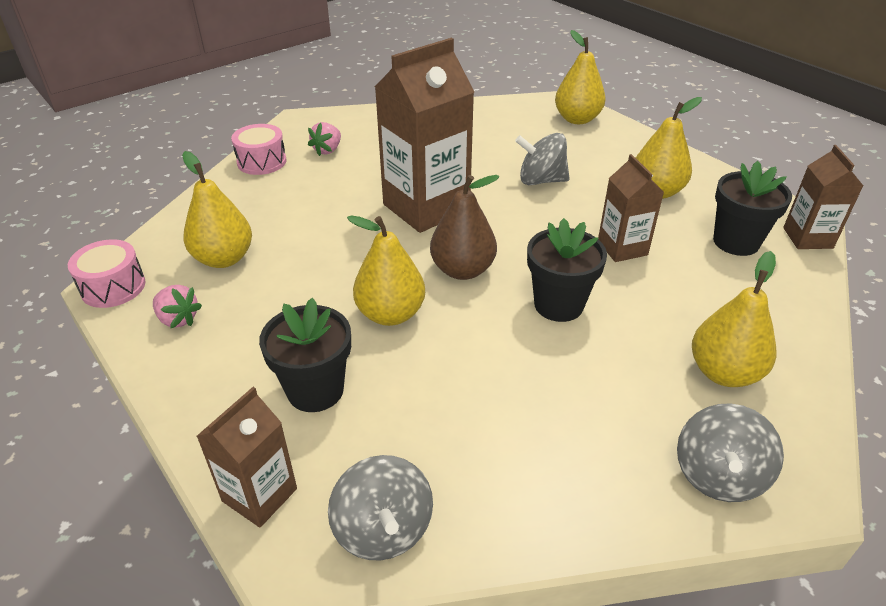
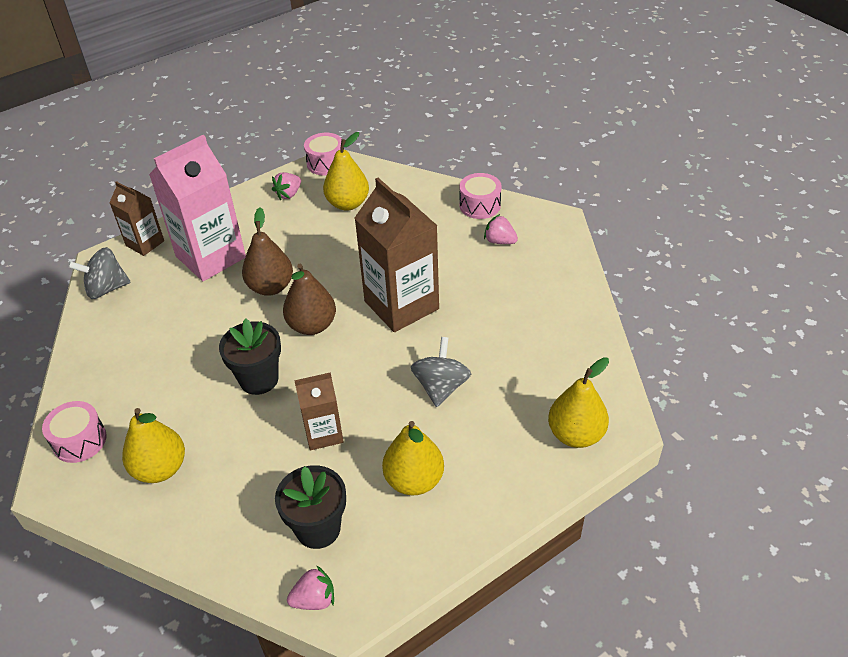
camera: 95 degrees right, 5 degrees up
black flower pot [259,298,351,412] -> pink carton [149,134,246,281]
yellow pear [347,215,425,326] -> brown pear [242,208,293,296]
grey spinning top [677,403,784,502] -> pink drum [42,401,106,463]
brown carton [783,145,863,249] -> pink strawberry [287,565,334,610]

